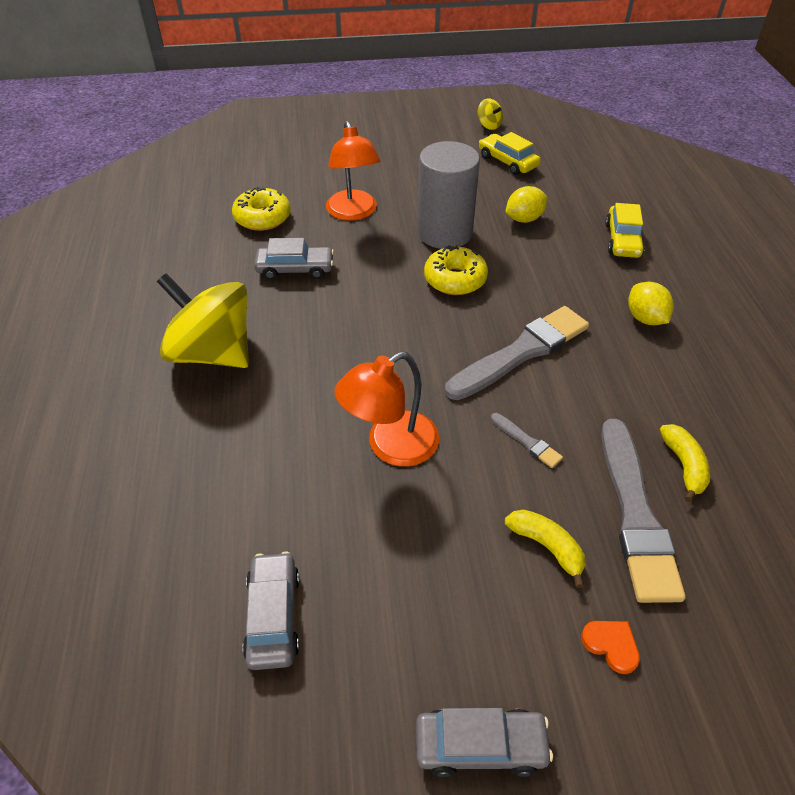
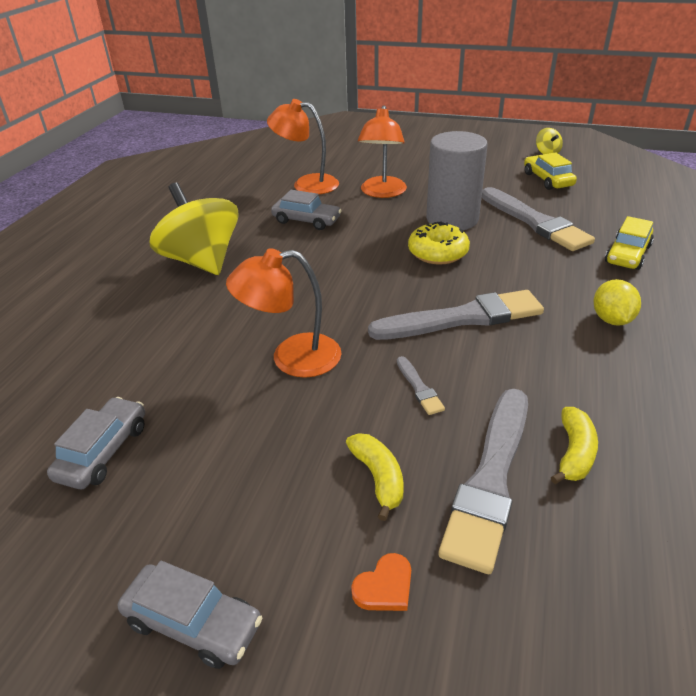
camera: 25 degrees right, 10 degrees down
yellow donut [232,186,291,231] -> orange lamp [267,99,339,194]
yellow lemon [505,186,547,223] -> grey brush [482,187,595,251]
orange heart [581,621,640,674] -> orange heart turned 75 degrees clockwise [351,553,411,611]

